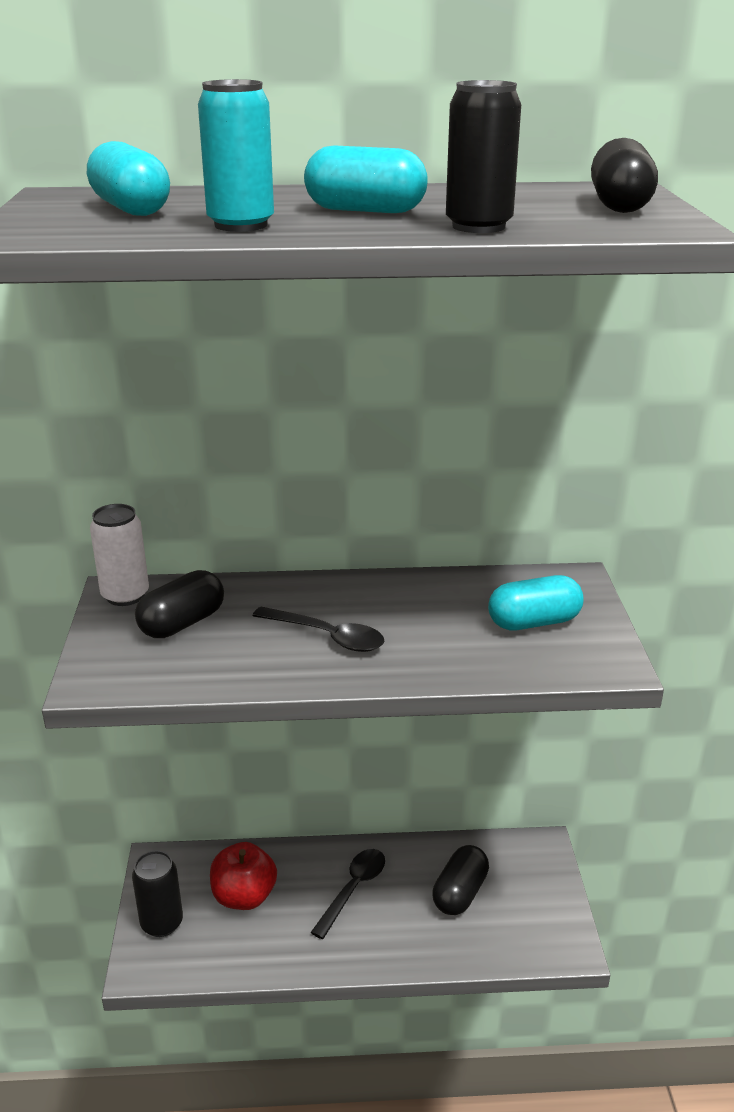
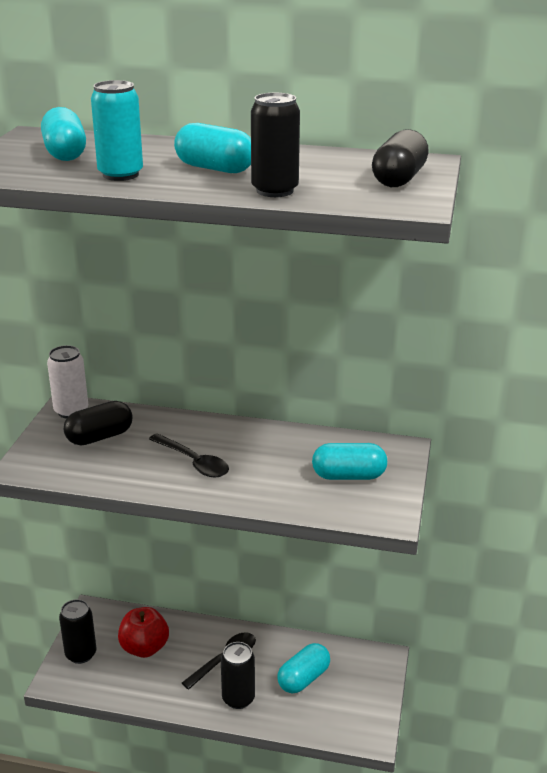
camera: 15 degrees right, 0 degrees up
black capsule [432,845,489,915] -> turquoise capsule [277,643,330,693]
none -> black can [221,642,255,709]

